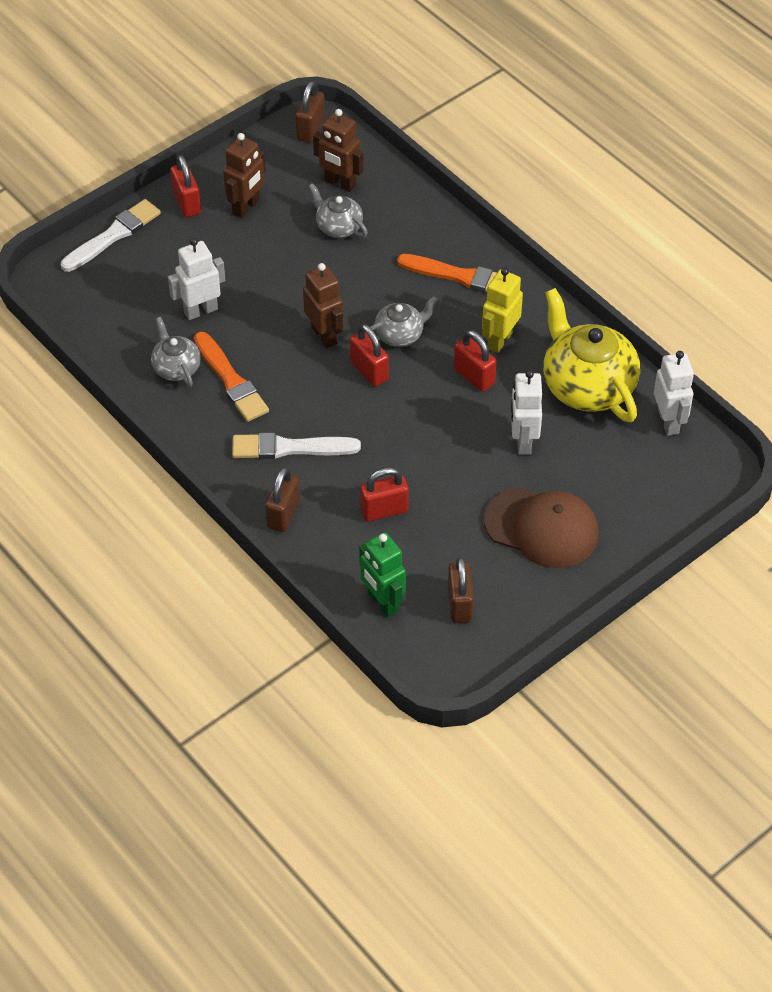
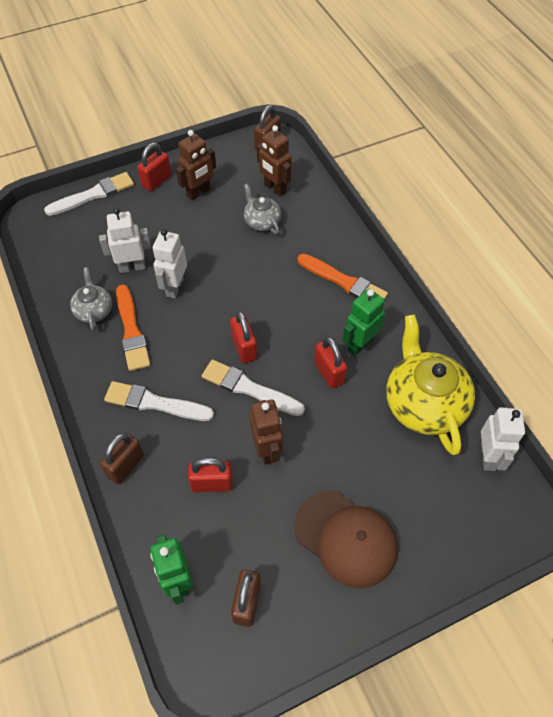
camera: 15 degrees right, 5 degrees up
red padlock [170,155,201,217] -> red padlock turned 45 degrees clockwise [137,142,171,191]
brown robot [303,263,343,348] -> brown robot moved to [250,399,283,464]
grey teapot [371,296,438,347] -> none
yellow robot [482,268,523,353] -> green robot [342,289,385,356]
white robot [511,370,542,455] -> white robot moved to [153,229,187,299]
none -> white brush [202,360,305,416]

